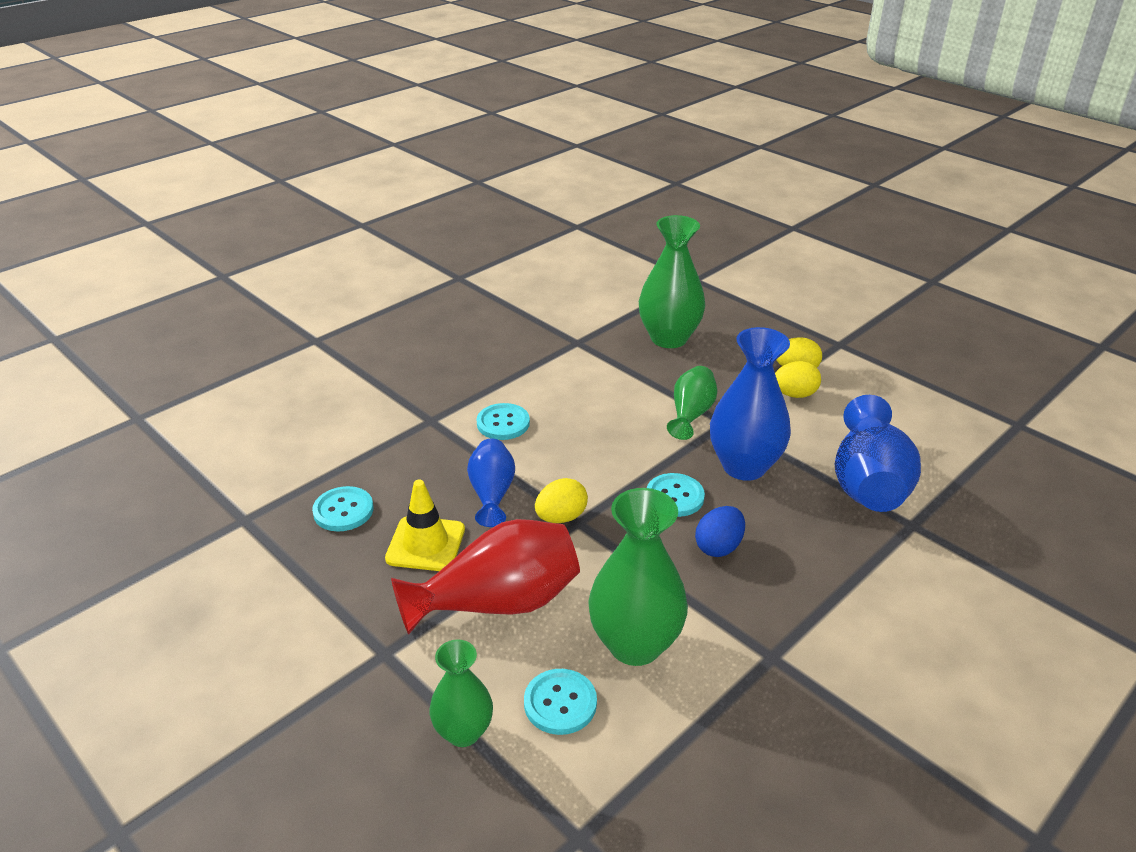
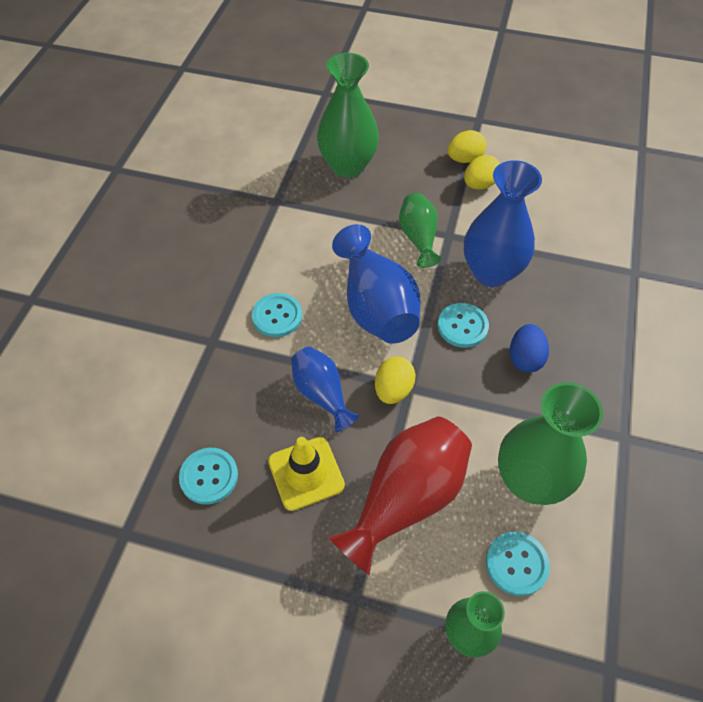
camera: 30 degrees left, 20 degrees up
blue vase [835,395,921,512] -> blue vase moved to [332,224,421,344]

